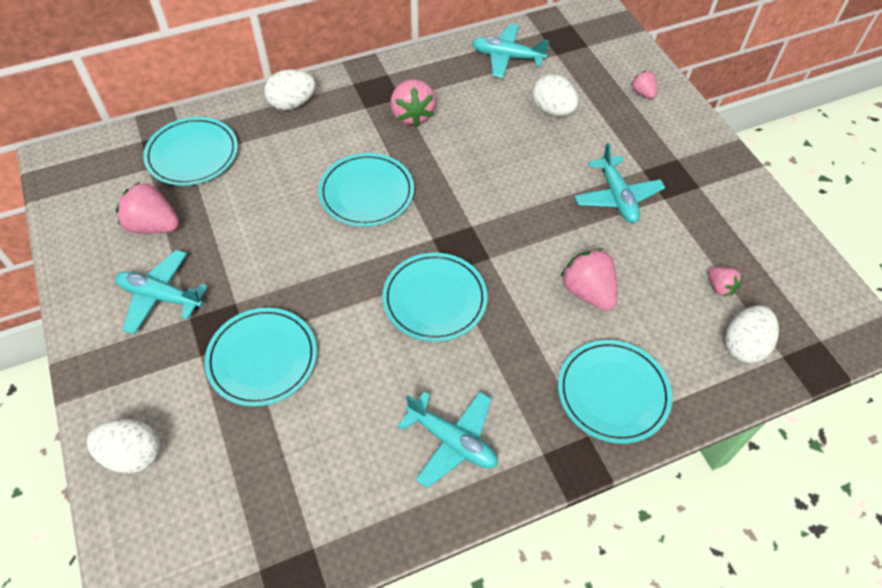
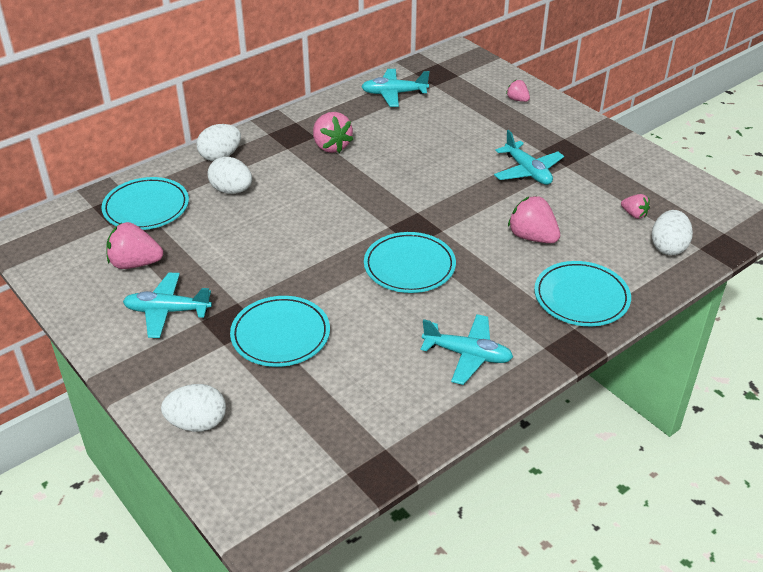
camera: 15 degrees left, 15 degrees down
turquoise plate [318,153,414,227] -> none
white egg [532,74,579,116] -> white egg moved to [208,157,252,194]

